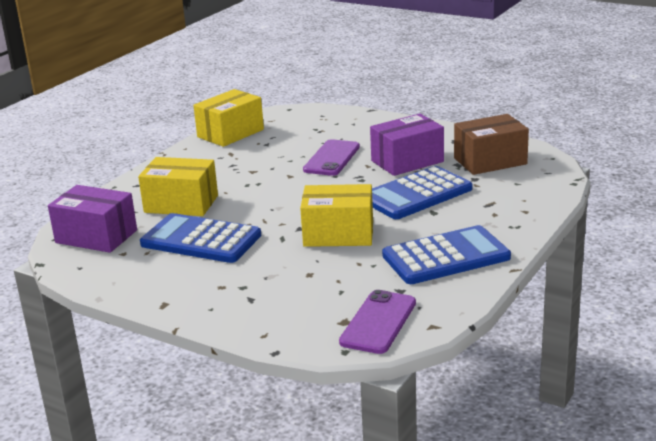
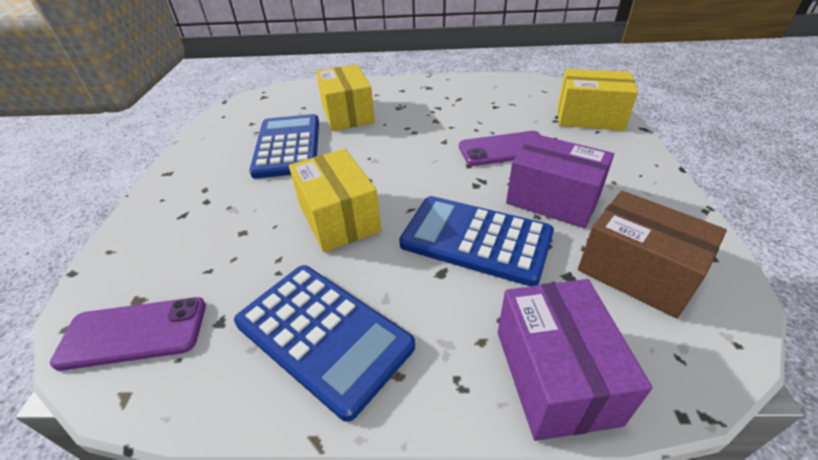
camera: 60 degrees right, 15 degrees up
purple box [48,185,137,253] -> purple box moved to [498,279,653,441]
yellow box [193,89,264,147] -> yellow box moved to [558,69,638,131]

